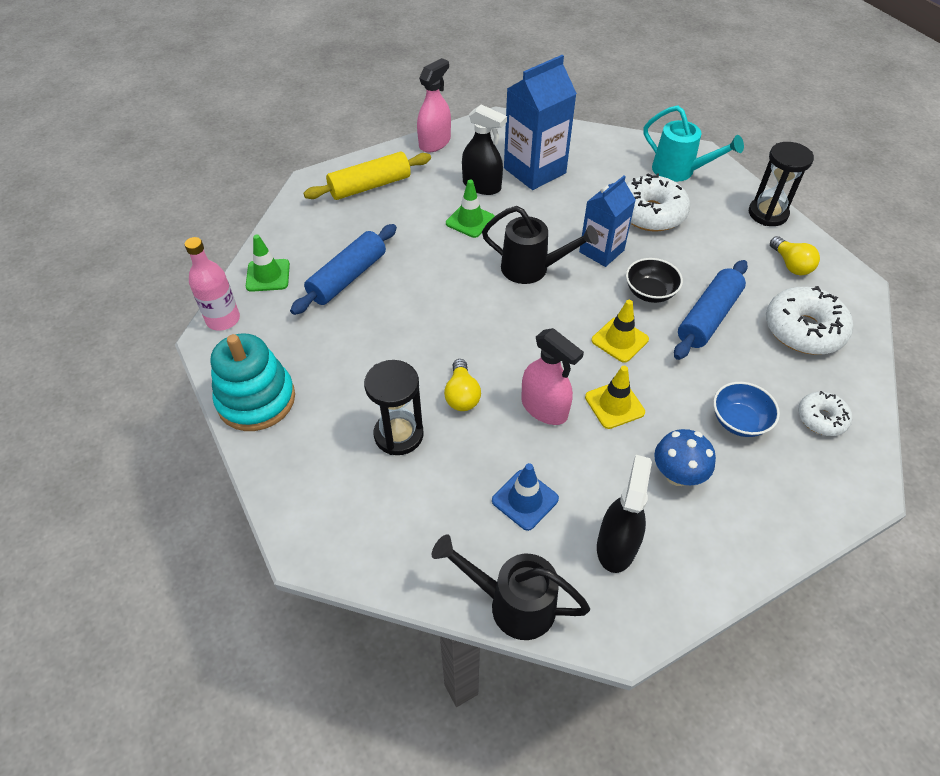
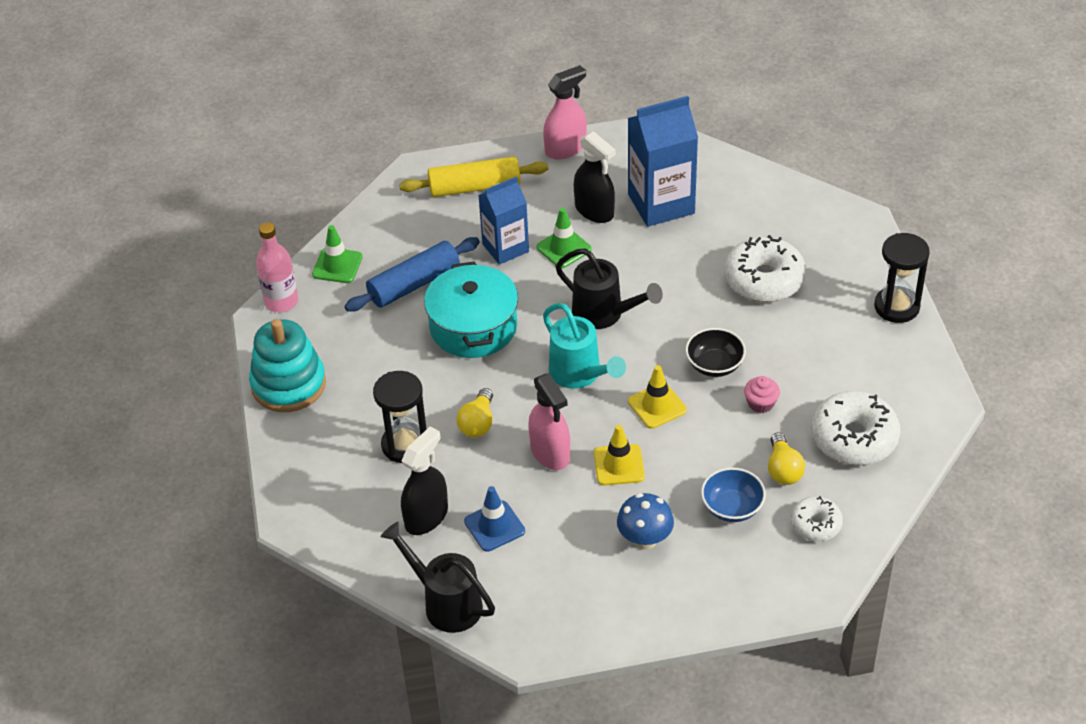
camera: 20 degrees right, 5 degrees down
blue carton [579,175,636,267] -> blue carton moved to [478,176,529,265]
black spray bottle [597,455,652,573] -> black spray bottle moved to [401,426,448,535]
turquoise watering can [644,105,744,182] -> turquoise watering can moved to [543,303,626,389]
blue rolling pin [674,260,748,360] -> pink cupcake [744,376,780,413]
yellow light bulb [770,236,820,275] -> yellow light bulb moved to [768,432,805,485]
none -> turquoise pot [424,261,518,358]

